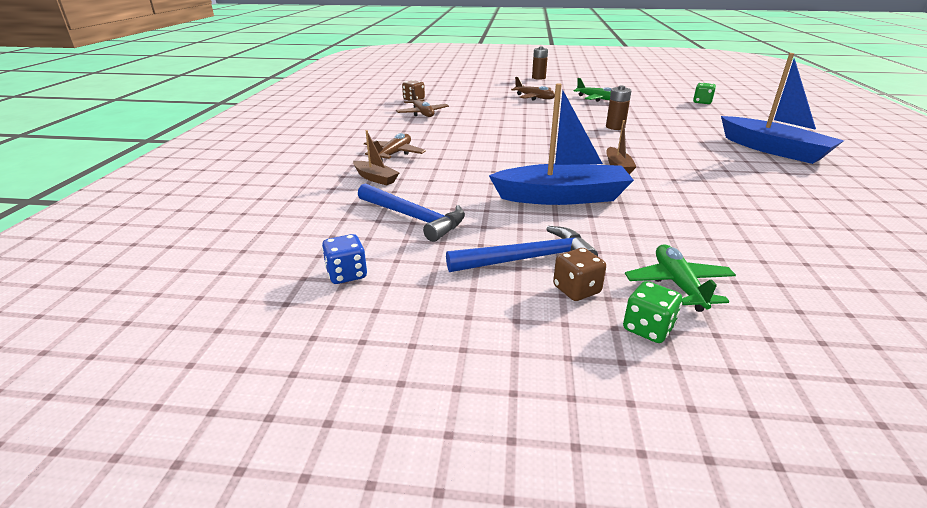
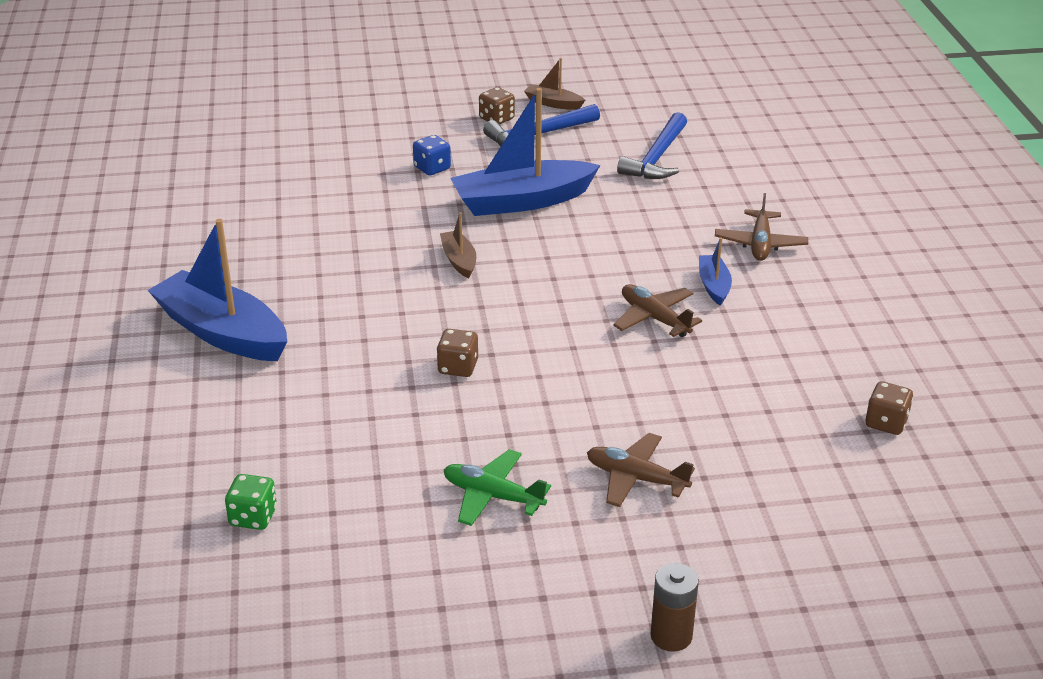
camera: 165 degrees right, 5 degrees up
blue dice [322,234,367,284] -> blue dice moved to [413,135,451,176]
brown boat [353,130,399,186] -> brown boat moved to [524,58,585,110]
blue hammer [358,183,465,242] -> blue hammer turned 90 degrees counterclockwise [617,112,687,179]
brown plane [396,89,449,117] -> brown plane moved to [613,284,702,337]
brown battery [606,86,631,130] -> brown dice [437,329,478,377]
green dice [623,281,682,343] -> none
green plane [625,244,736,312] -> none
none -> blue boat [699,237,732,306]

